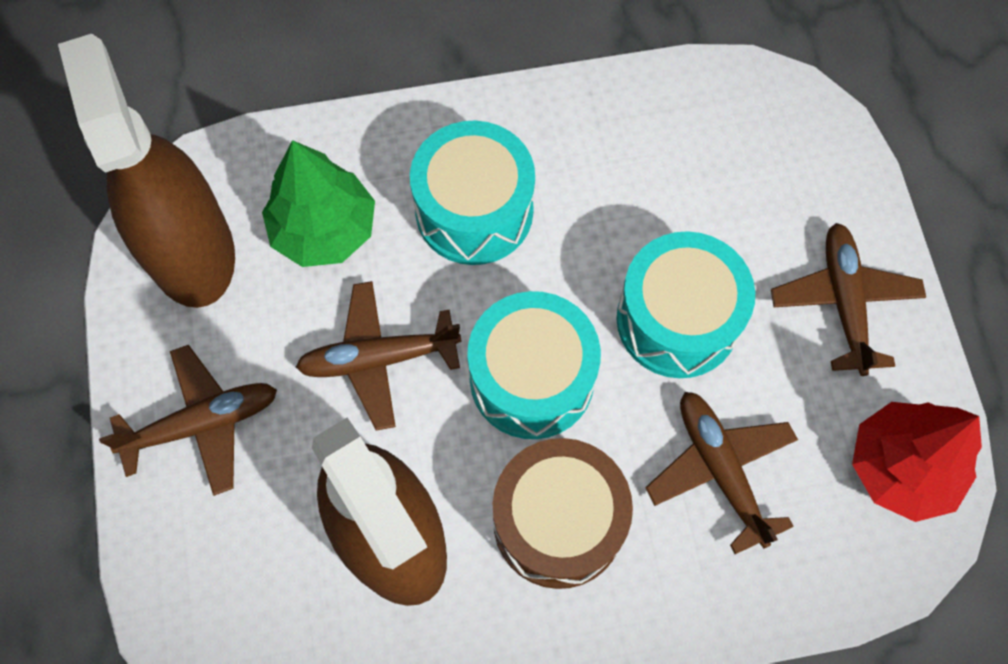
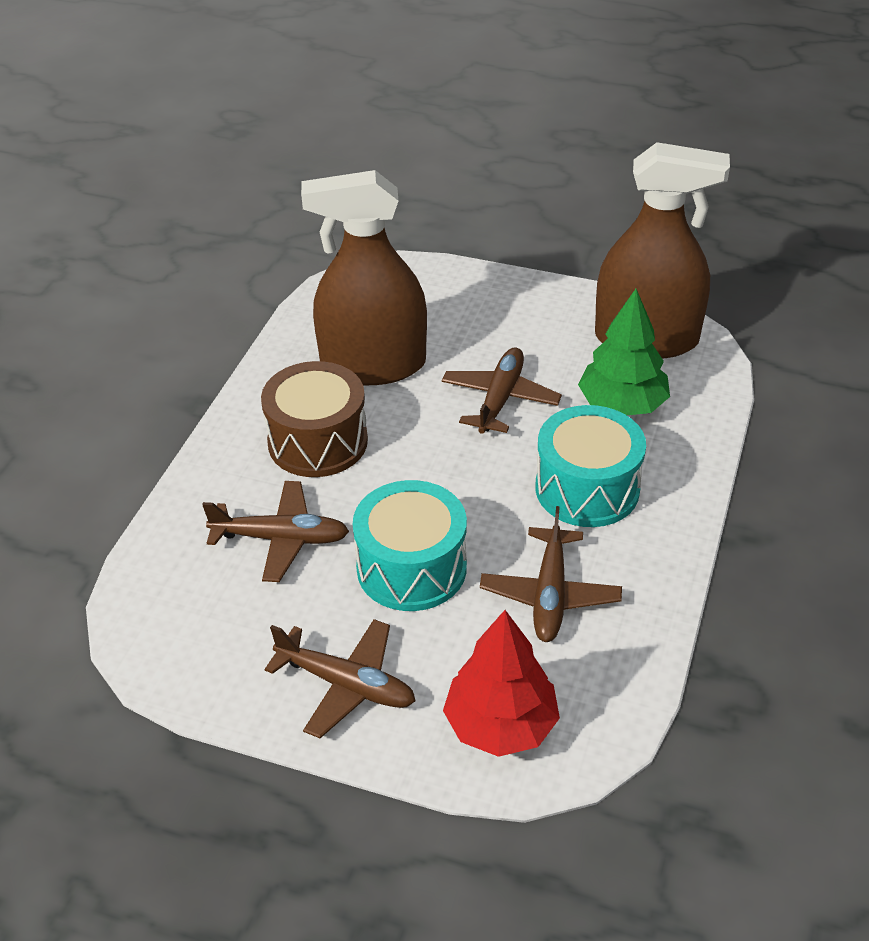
camera: 120 degrees right, 25 degrees down
brown plane [99,345,277,496] -> brown plane moved to [480,506,622,642]
turquoise drum [467,291,601,439] -> none
red tree [852,402,982,522] -> red tree moved to [443,610,560,757]

